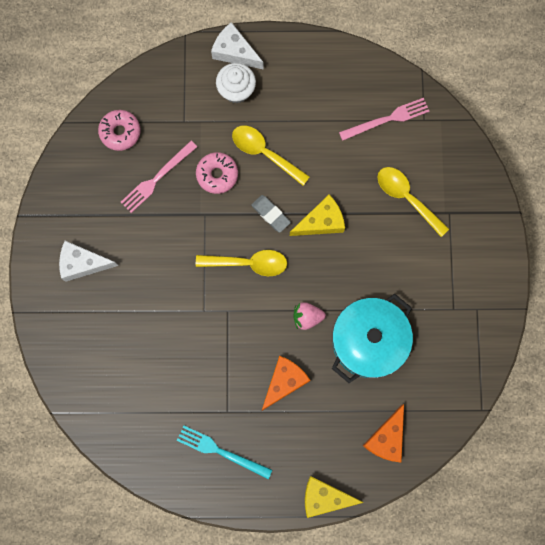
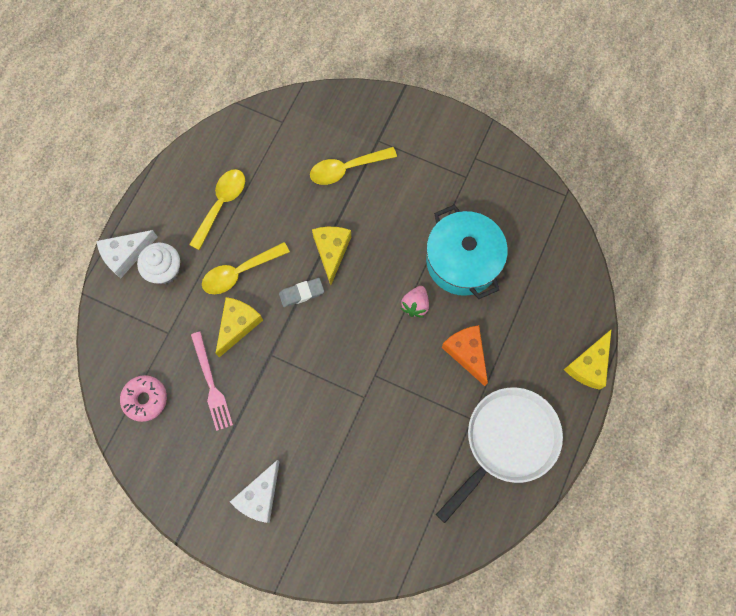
camera: 65 degrees left, 5 degrees down
turquoise fork [177,426,272,479] -> white pan [436,387,563,523]
pink donut [196,152,238,194] -> yellow cheese [216,297,263,357]
yellow spoon [196,250,287,276] -> yellow spoon moved to [189,169,245,250]
pink fork [339,98,430,141] -> none
orange cheese [362,404,404,463] -> none

